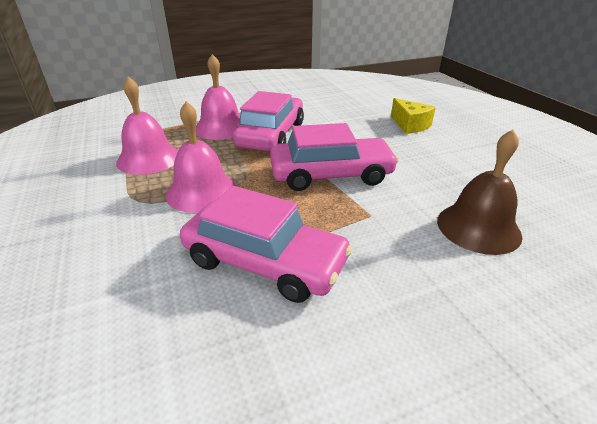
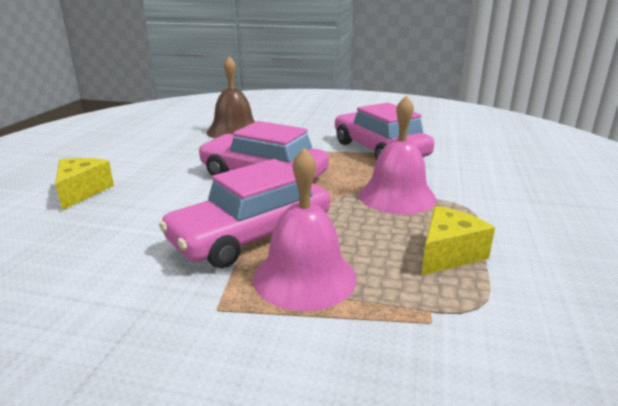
camera: 145 degrees left, 10 degrees down
pink bell [116,77,178,175] -> yellow cheese [421,206,495,276]

